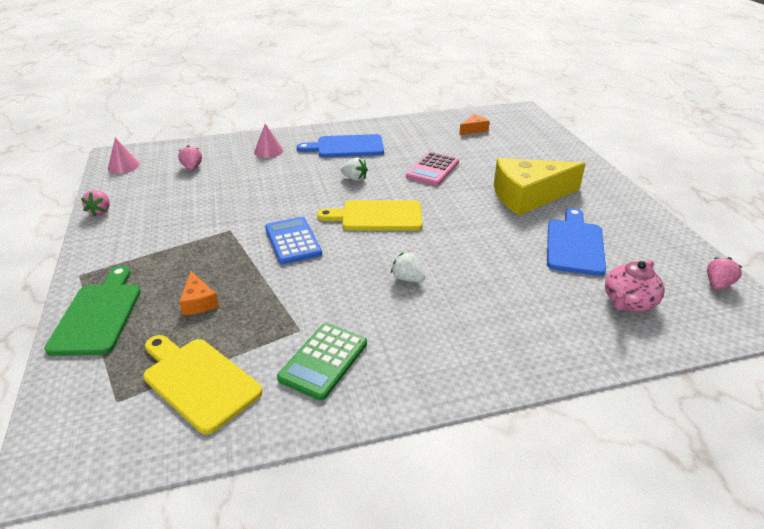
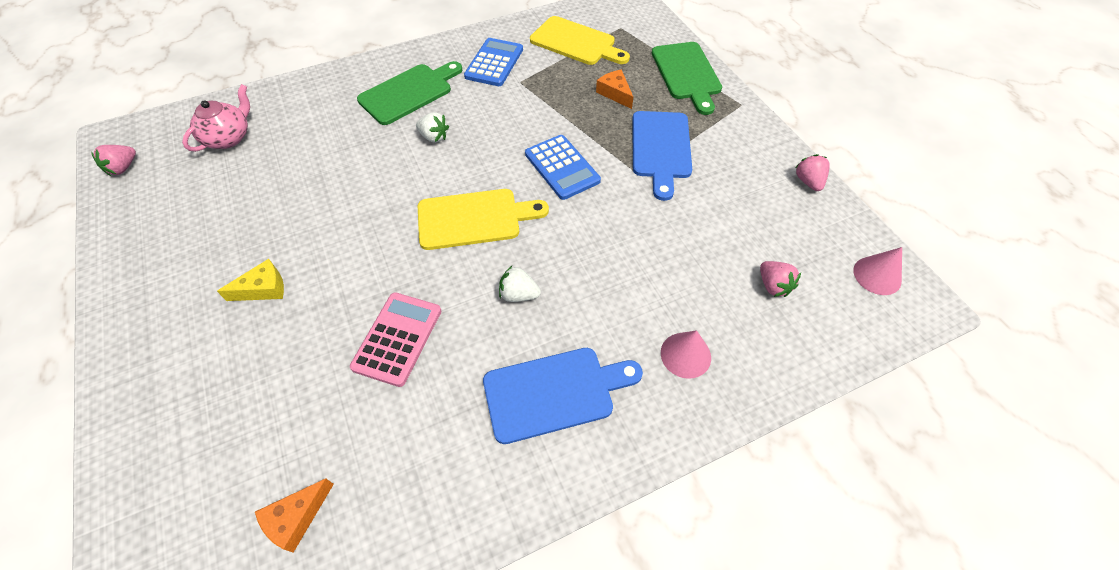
camera: 170 degrees right, 20 degrees up
green calculator [277,323,367,401] -> blue calculator [464,38,523,86]
yellow cheese [494,158,585,216] -> yellow cheese [217,259,284,301], size x0.44
blue cutting board [547,208,606,276] -> blue cutting board moved to [632,111,692,201]
none -> green cutting board [357,61,462,125]

